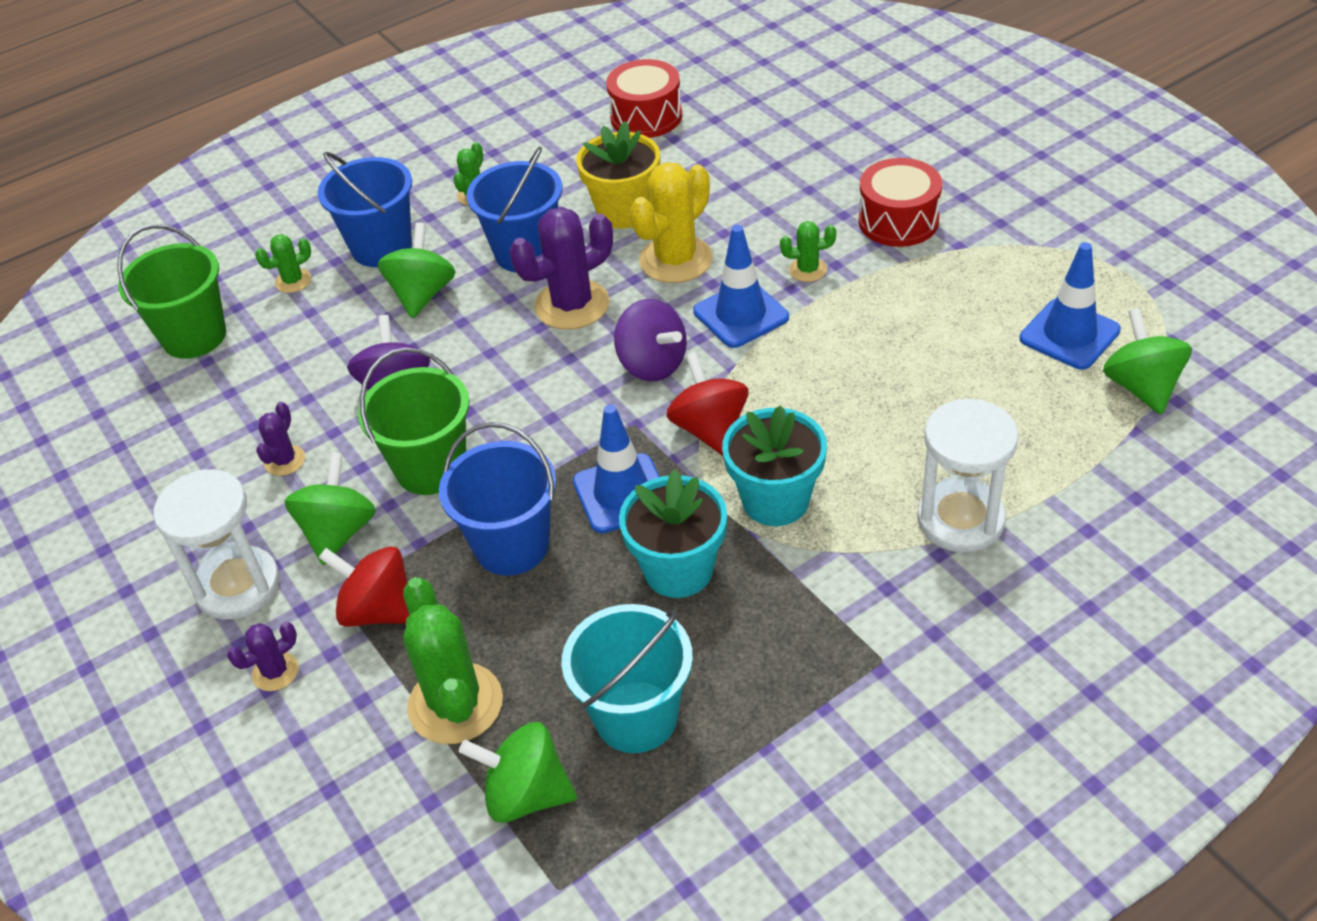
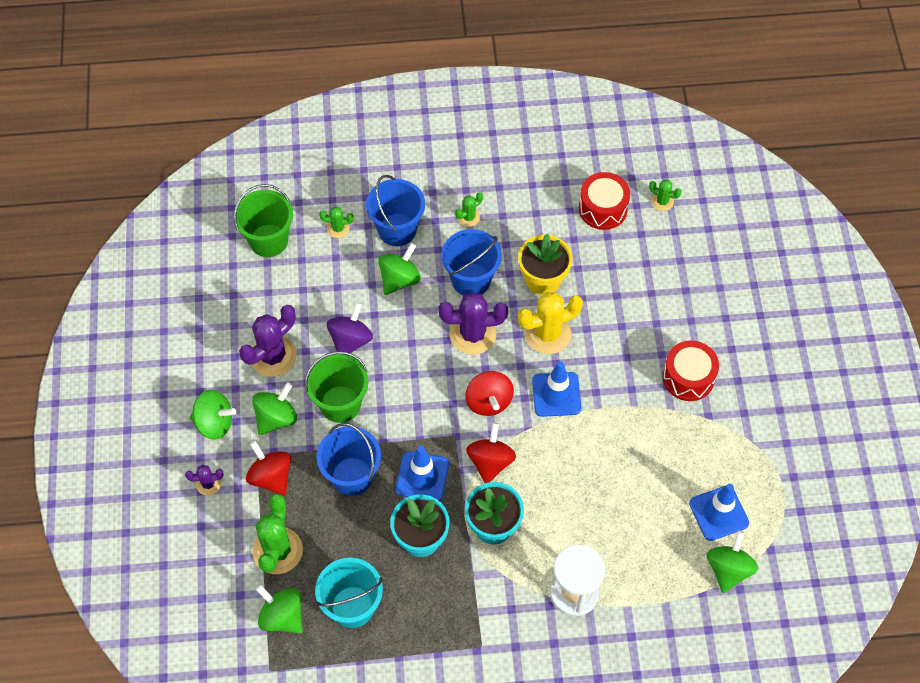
camera: 25 degrees right, 15 degrees up
white hourglass [154,469,280,620] -> green spinning top [190,390,236,440]
purple cactus [256,402,305,476] -> purple cactus [239,305,297,377], size x1.98
purple spinning top [614,299,687,381] -> red spinning top [465,371,514,416]
green cactus [780,221,836,282] -> green cactus moved to [649,180,682,211]

